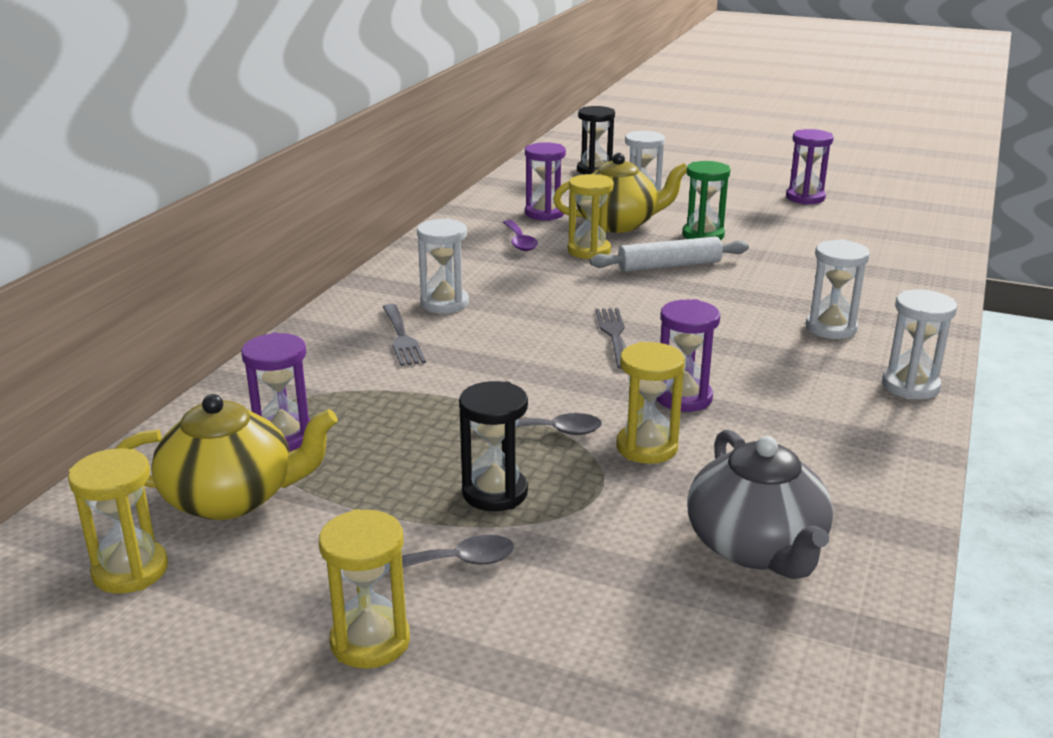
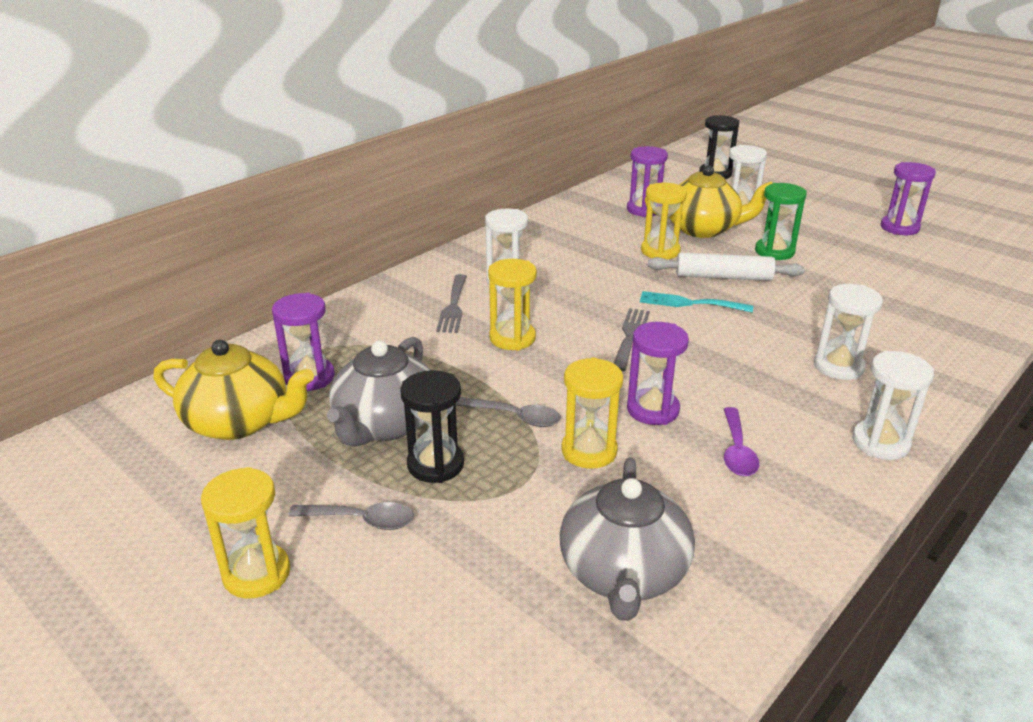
camera: 20 degrees right, 5 degrees up
yellow hourglass [68,448,168,594] -> yellow hourglass moved to [488,259,537,350]
purple spoon [503,220,538,251] -> purple spoon moved to [724,407,759,476]
none -> grey teapot [327,337,430,447]
none -> turquoise fork [640,291,753,313]

